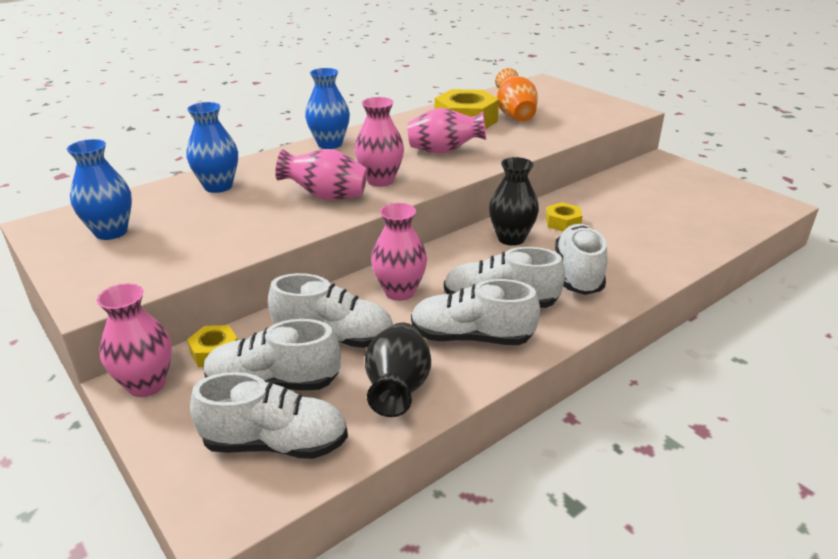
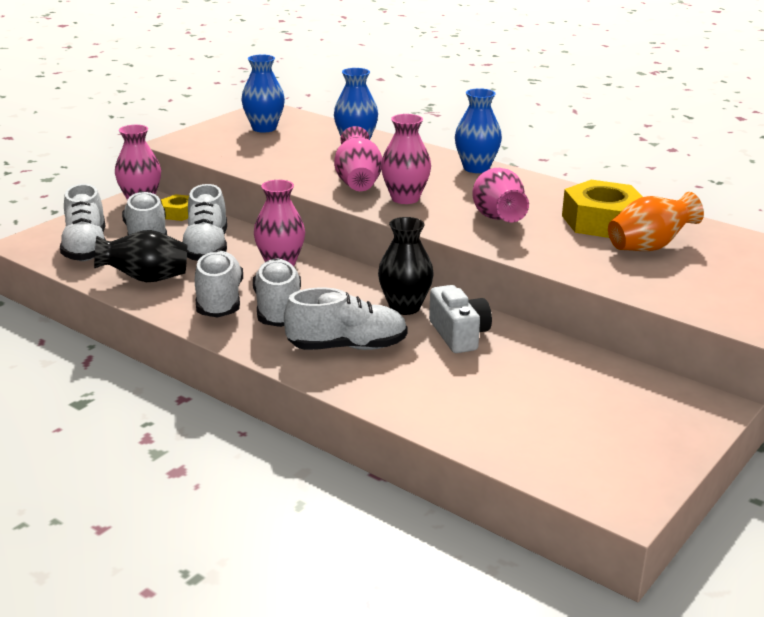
camera: 75 degrees right, 5 degrees down
yellow nut [546,202,582,231] -> white camera [429,285,492,353]

